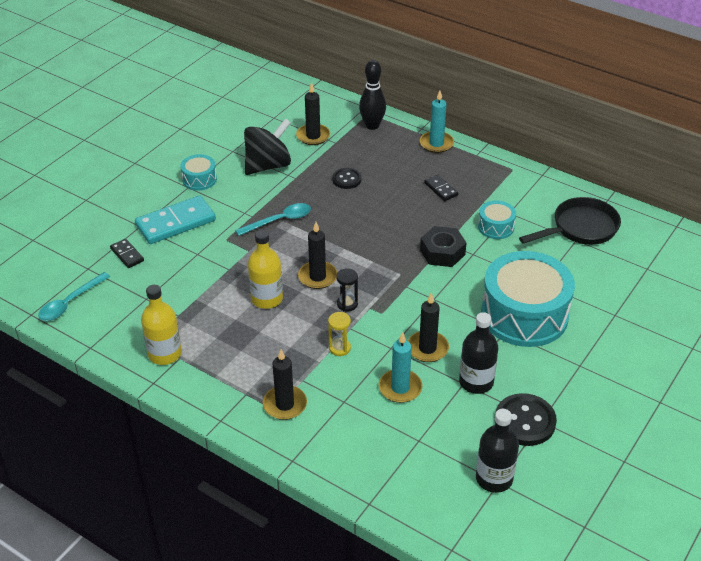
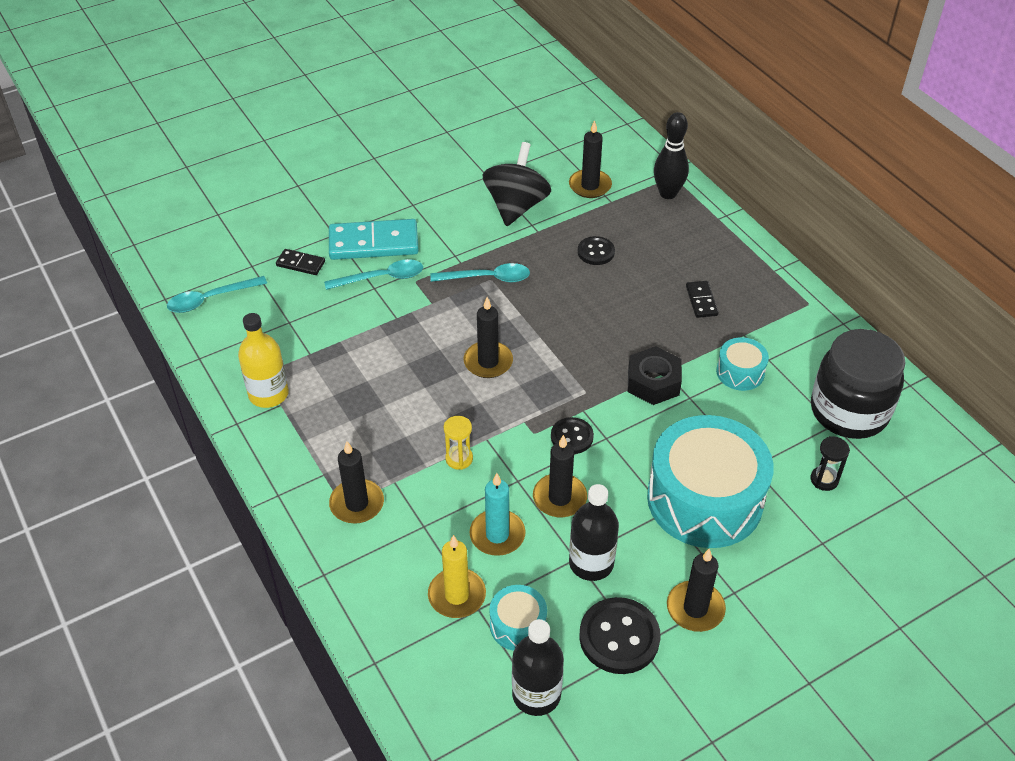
camera: 25 degrees right, 5 degrees up
black domino [110,239,144,268] -> black domino turned 60 degrees counterclockwise [276,249,325,275]
turquoise drum [180,154,217,190] -> turquoise drum moved to [489,585,547,651]
black spinning top [244,118,291,175] -> black spinning top turned 60 degrees counterclockwise [482,142,551,226]
yellow bottle [248,230,283,309] -> none
black hourglass [336,268,358,312] -> black hourglass moved to [811,436,850,491]
turquoise candle [420,91,454,153] -> none
black pan [519,197,621,245] -> black jar [811,329,905,439]
none -> turquoise spoon [324,259,423,290]
none -> yellow candle [428,535,486,618]
none -> black button [551,417,594,454]
none -> black candle [667,549,726,632]

